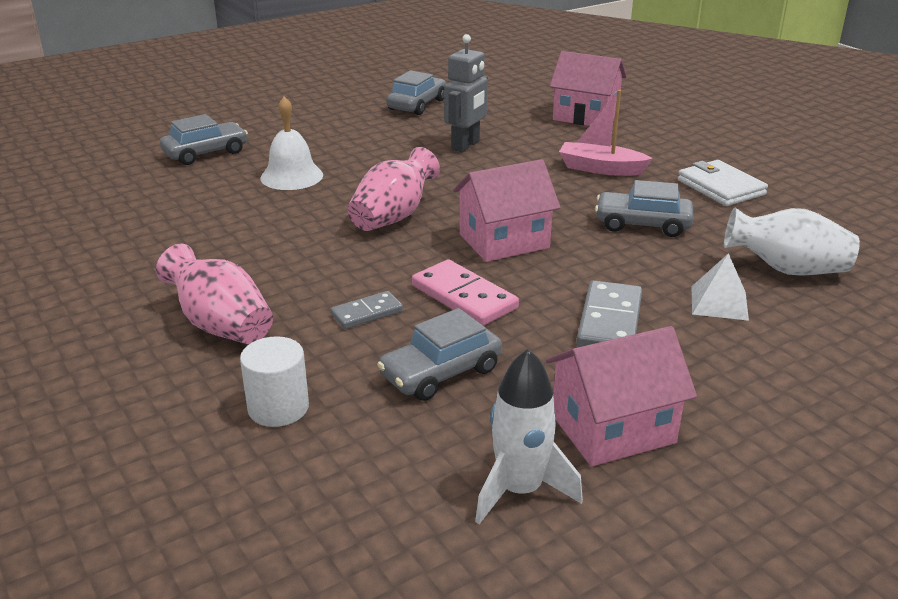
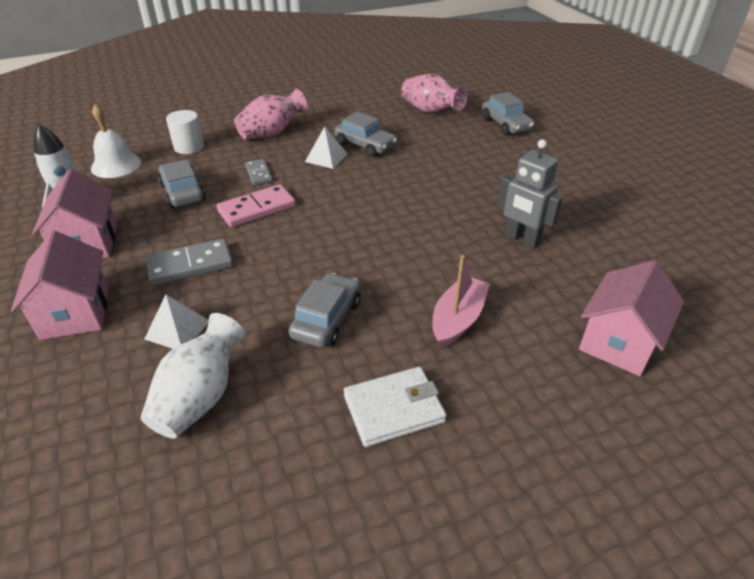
camera: 100 degrees right, 10 degrees up
white bell [261,96,323,190] -> white bell moved to [91,104,141,178]
pink vase [347,147,440,231] -> pink vase moved to [401,74,468,113]
grey car [386,70,446,115] -> grey car moved to [334,111,397,157]
pink house [453,159,561,262] -> pink house moved to [11,231,109,340]
grey domino [576,280,642,347] -> grey domino turned 45 degrees counterclockwise [146,238,233,285]
none -> white pyramid [305,126,348,169]

